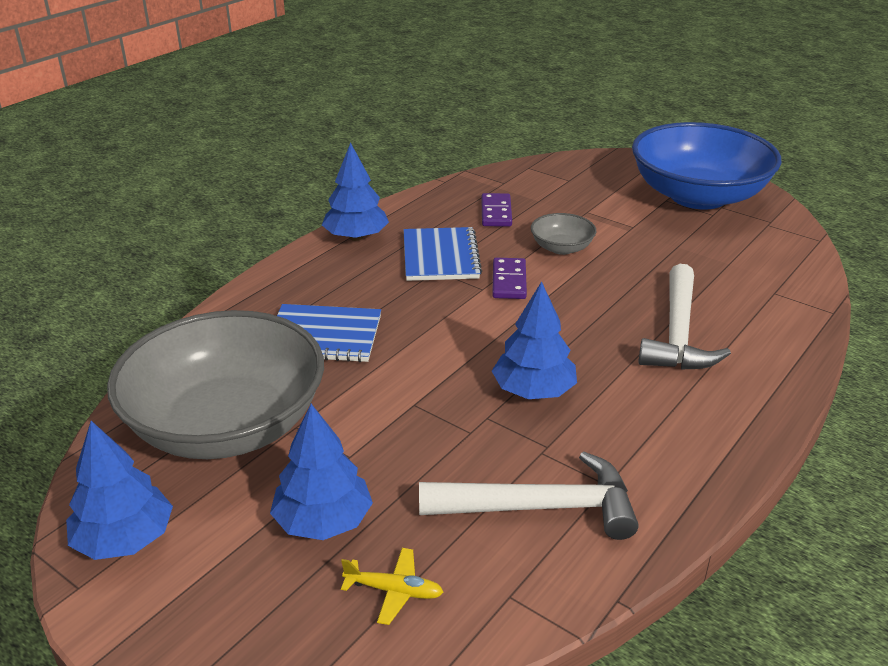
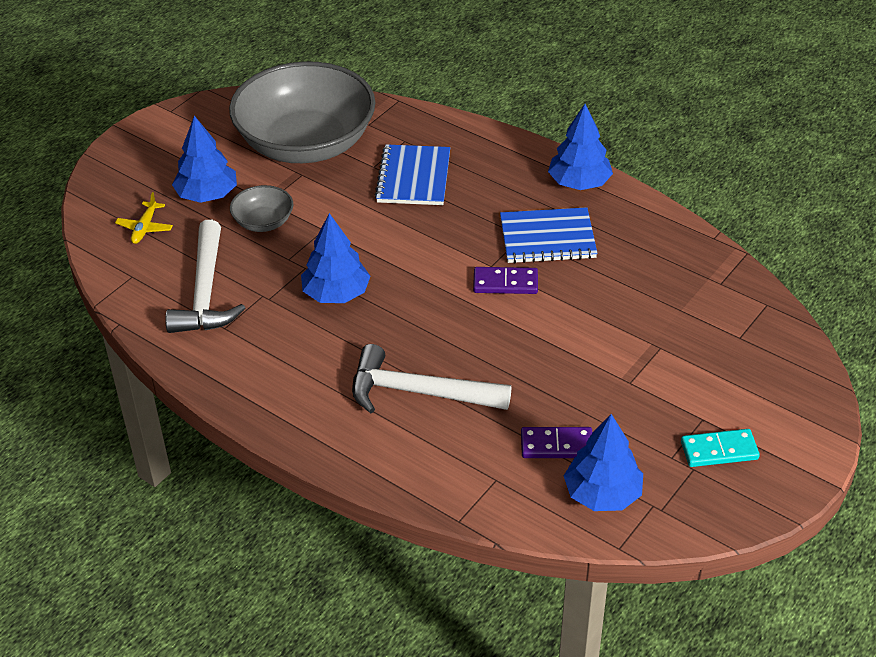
camera: 90 degrees right, 10 degrees up
blue tree [66,421,173,560] -> blue tree moved to [564,414,643,511]
purple domino [481,193,512,227] -> purple domino moved to [521,427,592,458]
grey bowl [531,213,596,255] -> grey bowl moved to [230,185,293,232]
blue bowl [632,122,782,210] -> turquoise domino [681,429,760,467]

